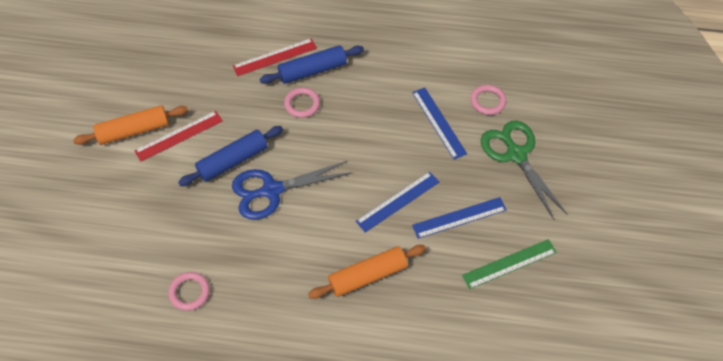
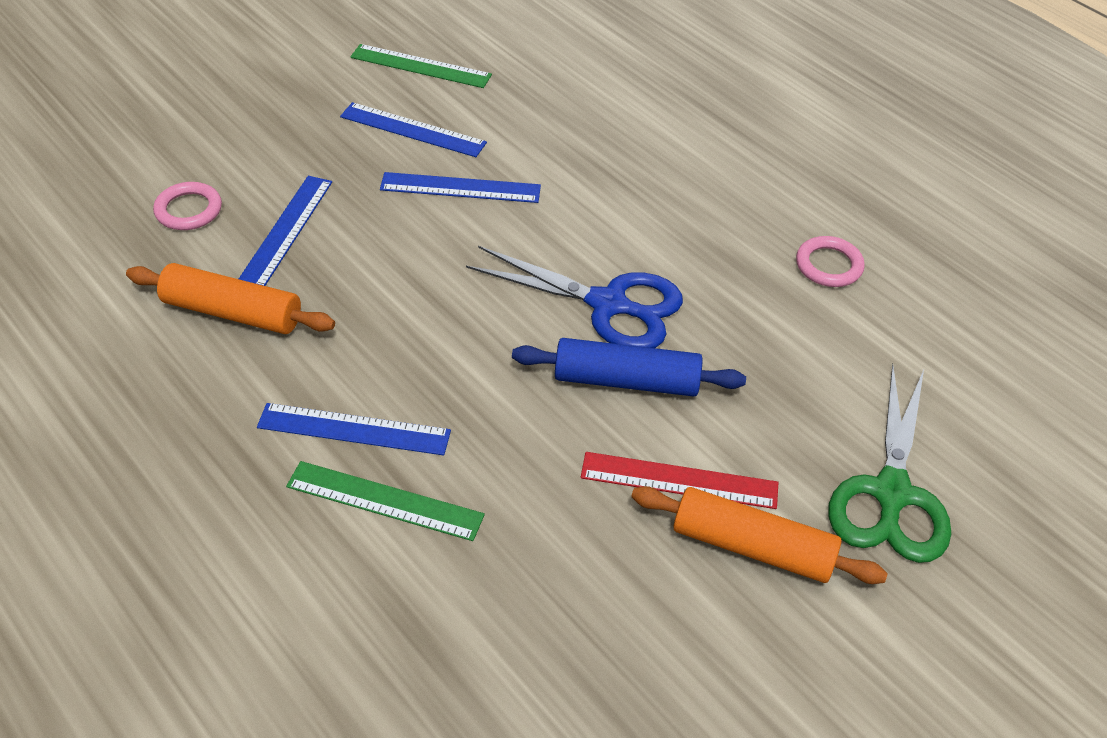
camera: 140 degrees left, 10 degrees down
red ruler [233,38,317,76] -> green ruler [286,461,485,541]
blue rolling pin [260,45,364,84] -> blue ruler [257,403,451,455]
pink ring [284,87,320,118] -> none
orange rolling pin [308,245,426,299] -> orange rolling pin moved to [126,263,335,334]
green scissors [481,120,567,220] -> green scissors moved to [828,364,951,563]

